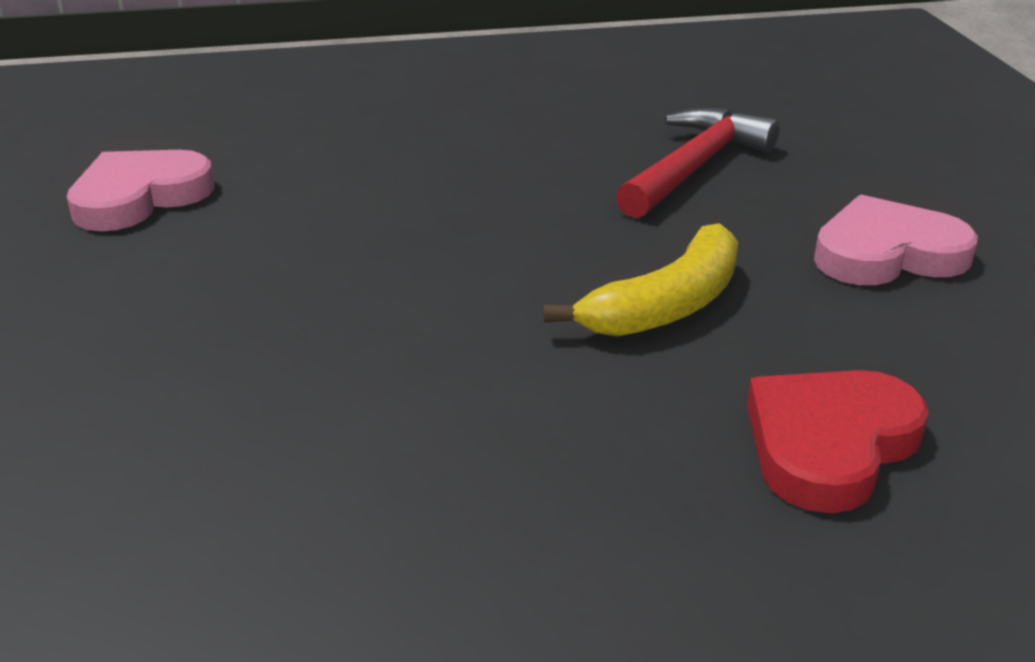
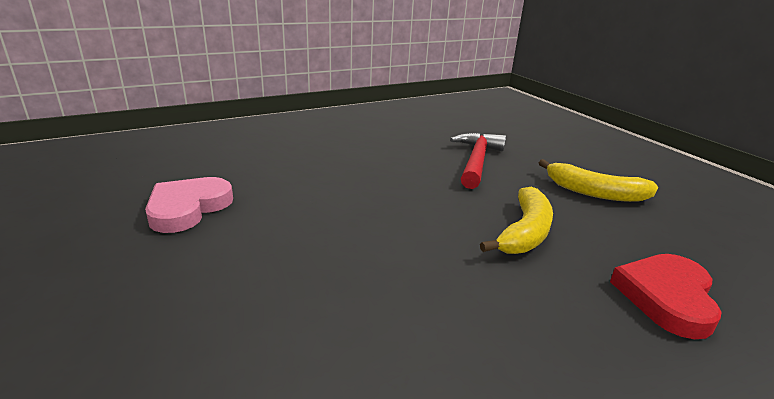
camera: 20 degrees left, 5 degrees down
pink heart [814,195,978,285] -> yellow banana [539,159,658,202]

